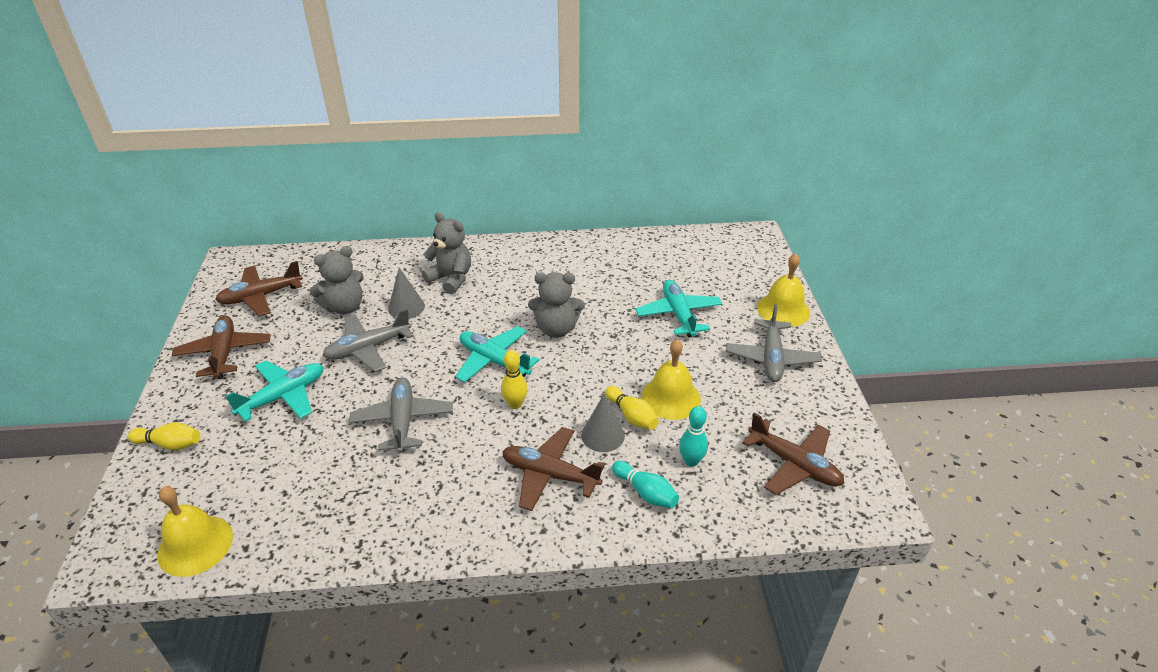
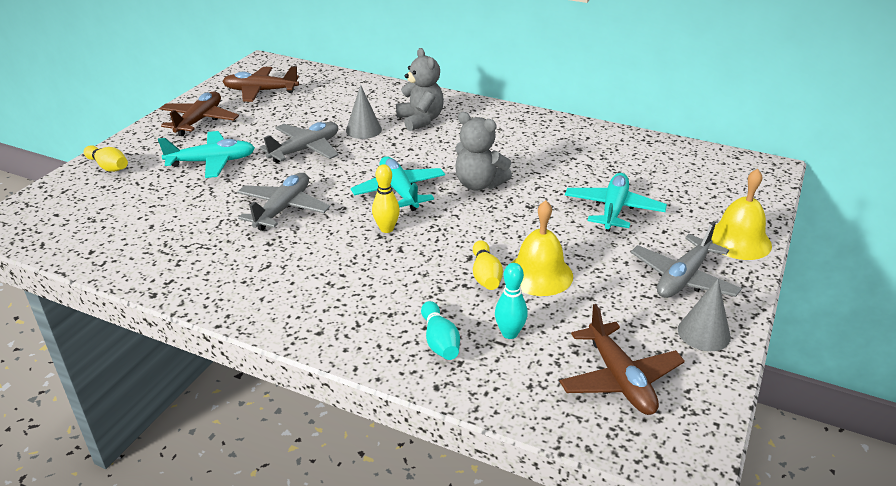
camera: 30 degrees right, 5 degrees down
yellow bell [157,486,233,577] -> none
grey teddy bear [310,246,364,314] -> none
grey plane [323,309,414,372] -> grey plane turned 135 degrees clockwise [259,122,339,163]
brown plane [502,427,605,511] -> none
grey cone [581,394,625,452] -> grey cone moved to [678,279,731,351]

